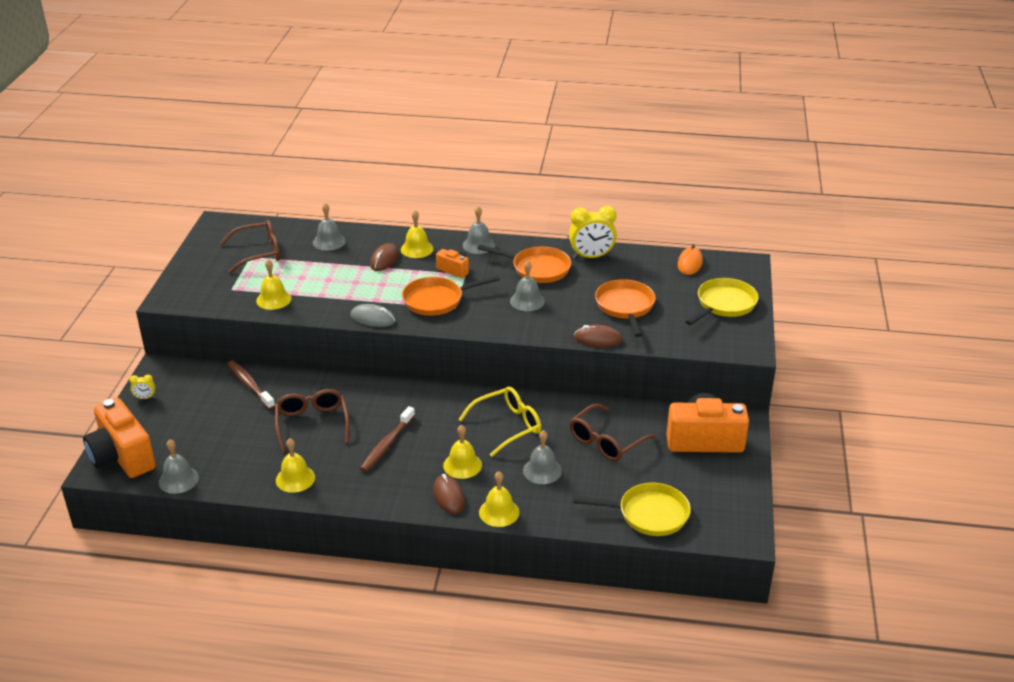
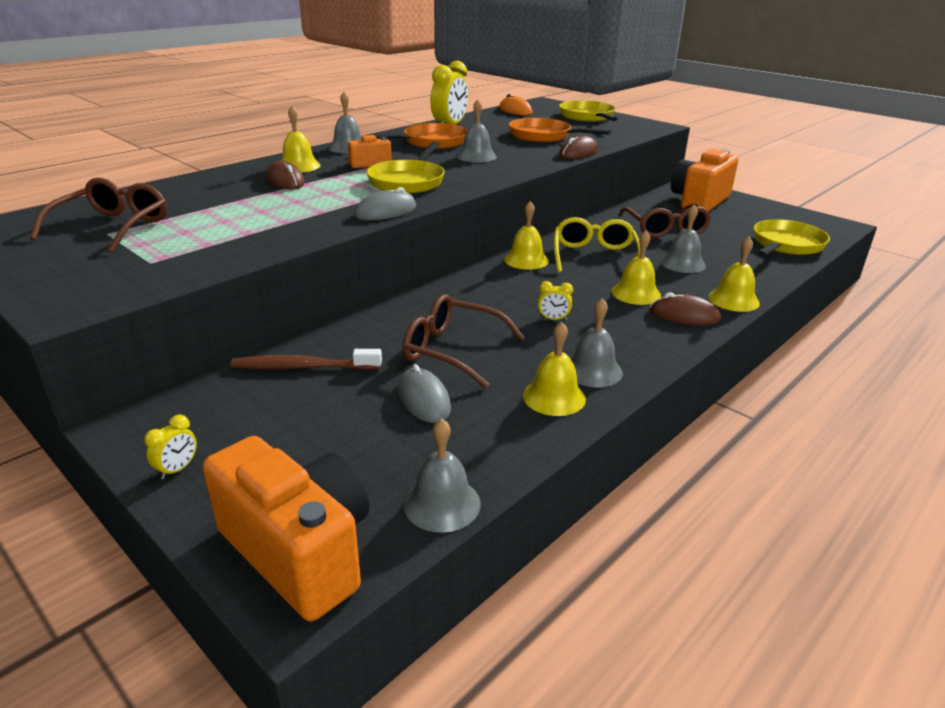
camera: 55 degrees left, 5 degrees down
orange camera [83,398,156,478] -> orange camera turned 135 degrees counterclockwise [203,436,369,621]
yellow bell [256,259,292,310] -> yellow bell moved to [504,201,549,270]
grey bell [313,203,346,251] -> grey bell moved to [570,298,623,387]
brown toothbrush [360,406,415,472] -> yellow clock [538,281,573,321]
orange pan [402,275,500,316] -> yellow pan [366,141,445,194]
none -> grey mouse [398,364,451,423]

